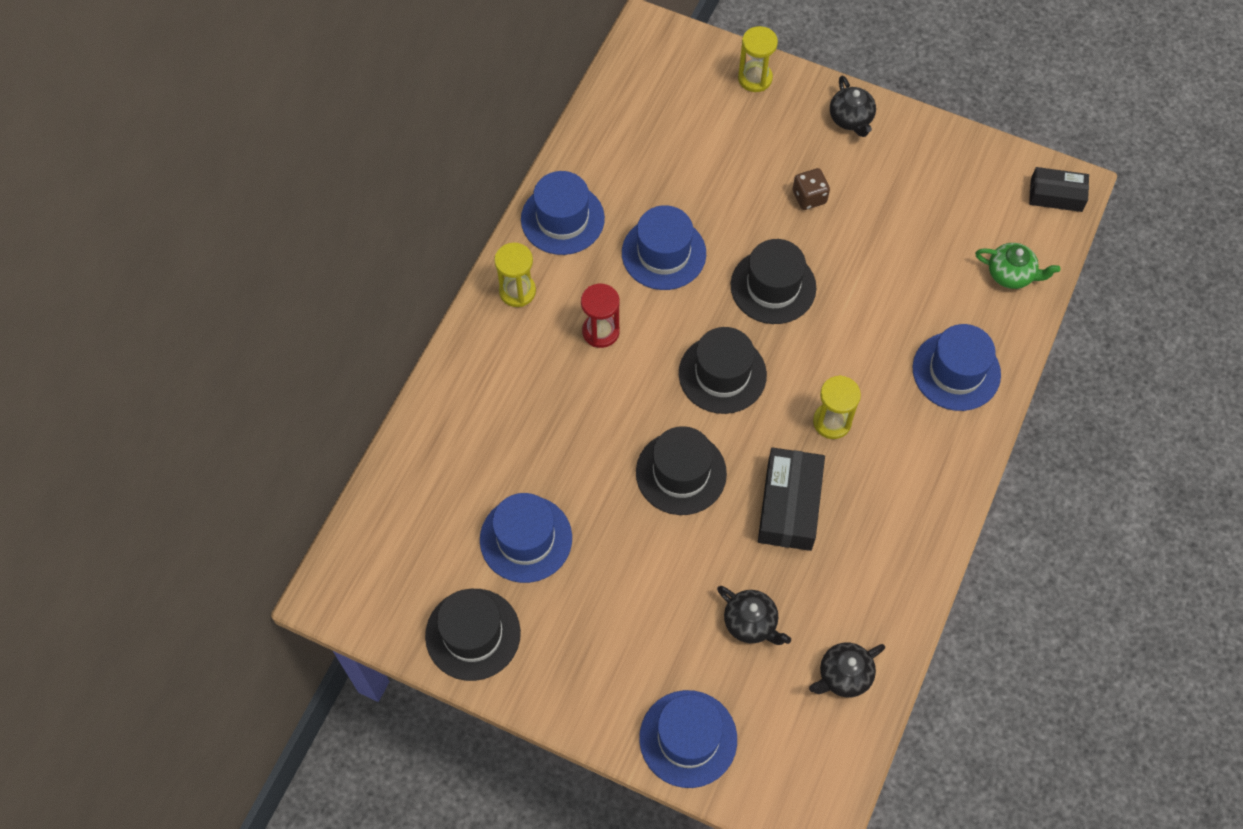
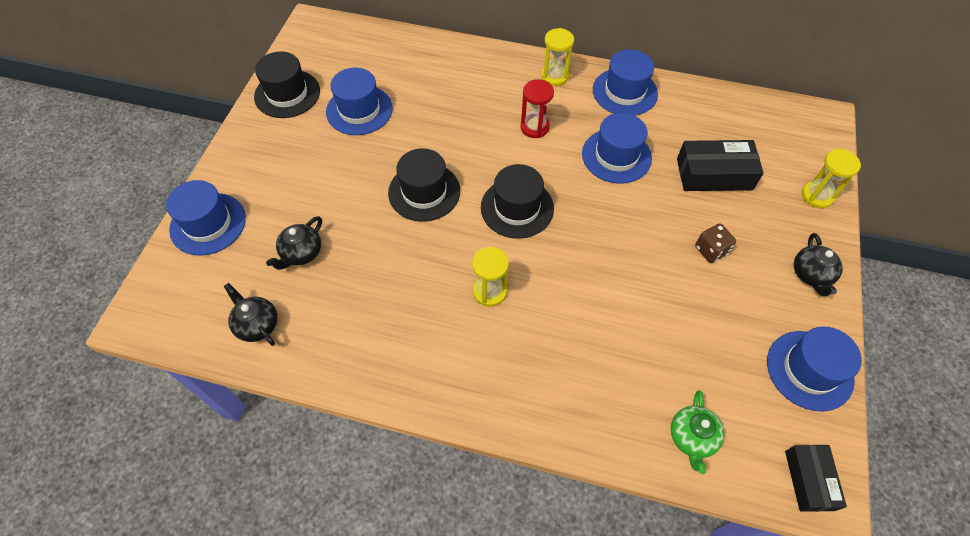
camera: 80 degrees right, 5 degrees down
black hat [731,239,816,324] -> none
black box [758,448,825,551] -> black box moved to [677,140,764,191]
black teapot [830,76,876,137] -> black teapot turned 60 degrees counterclockwise [794,233,843,296]
blue hat [913,324,1001,411] -> blue hat moved to [767,327,862,412]

